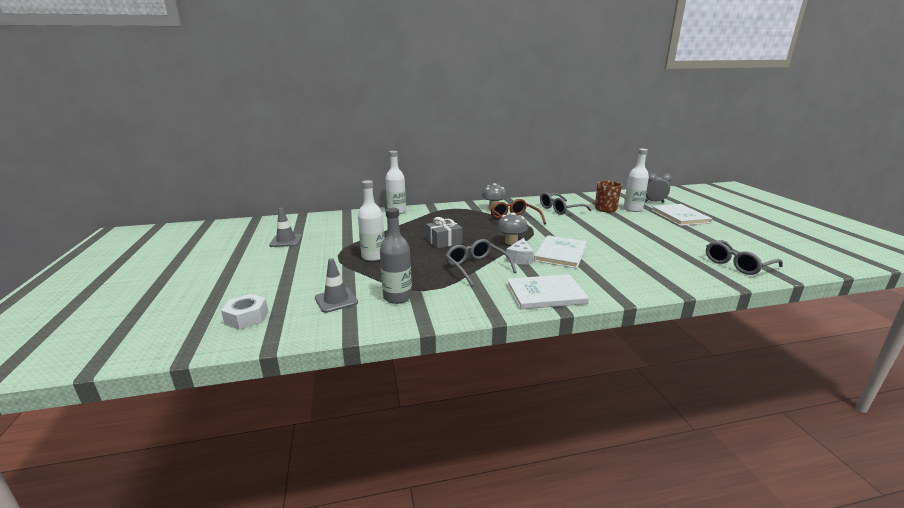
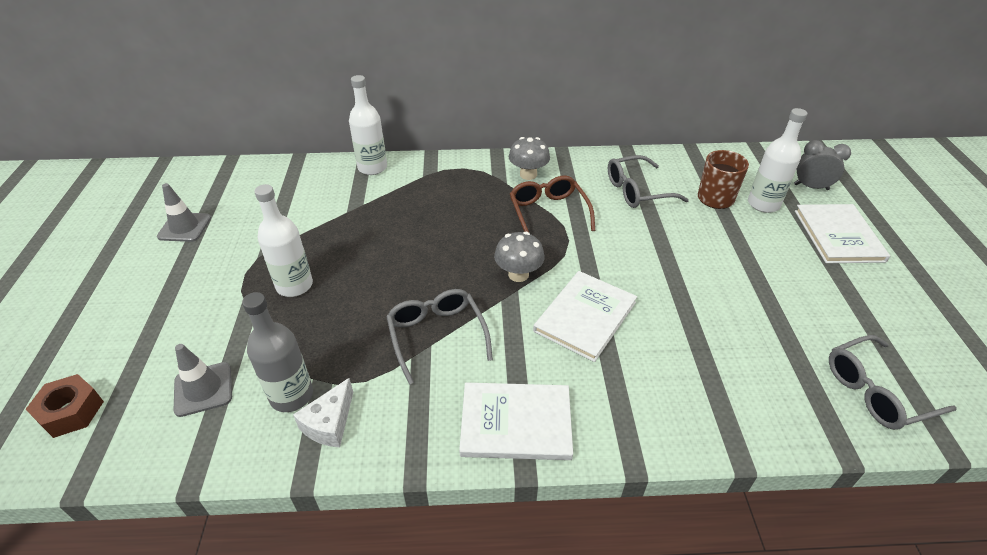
camera: 10 degrees right, 20 degrees up
white nut [221,294,269,330] -> brown nut [26,374,104,438]
grey gift [426,217,462,249] -> none
white cheese [506,238,534,264] -> white cheese moved to [293,378,353,447]

